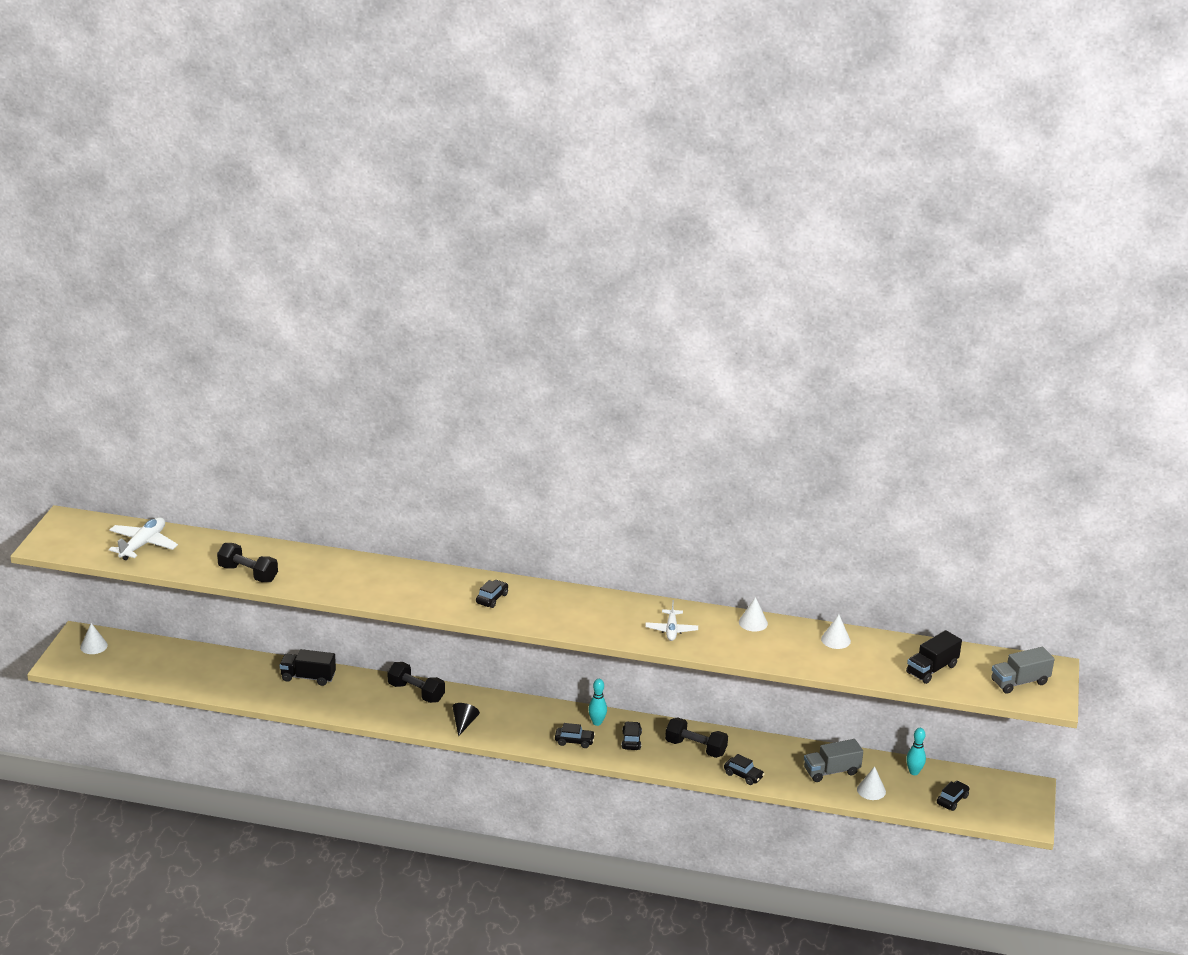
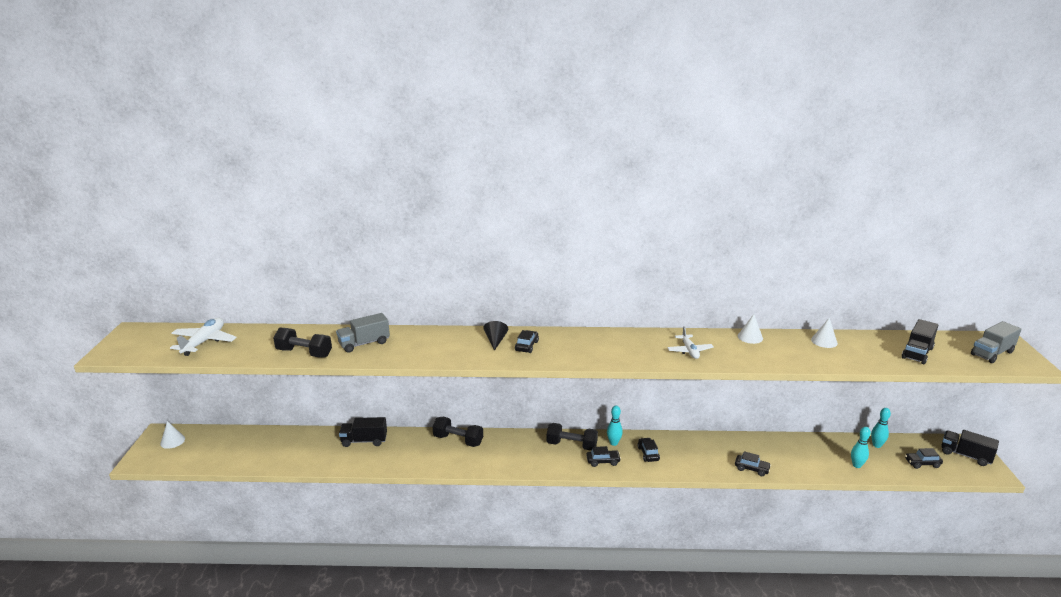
camera: 10 degrees left, 5 degrees down
black cone [453,703,480,737] -> black cone moved to [483,321,508,351]
black dumbbell [665,717,728,758] -> black dumbbell moved to [547,423,598,451]
grey truck [804,739,863,782] -> grey truck moved to [336,313,390,353]
white cone [857,766,886,800] -> turquoise bowling pin [851,427,871,468]
black car [937,781,970,811] -> black car turned 120 degrees counterclockwise [905,448,943,469]
none -> black truck [941,430,999,466]

